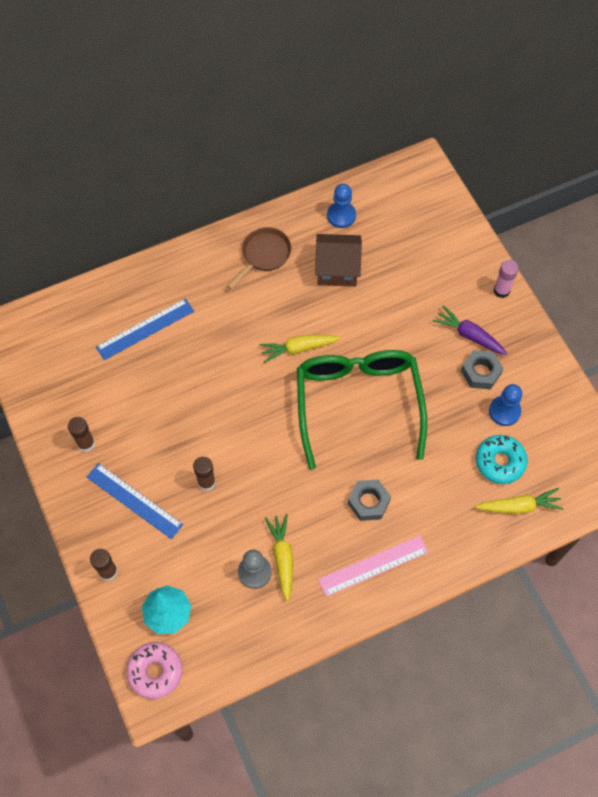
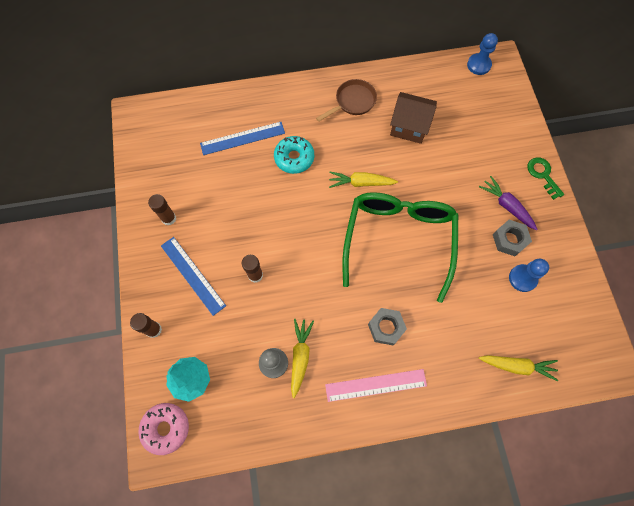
camera: 15 degrees right, 5 degrees up
blue pawn [327,184,356,228] -> blue pawn moved to [467,33,498,75]
turquoise donut [476,435,528,484] -> turquoise donut moved to [274,136,314,174]
pink glue stick [494,260,519,298] -> green key [527,158,564,200]

